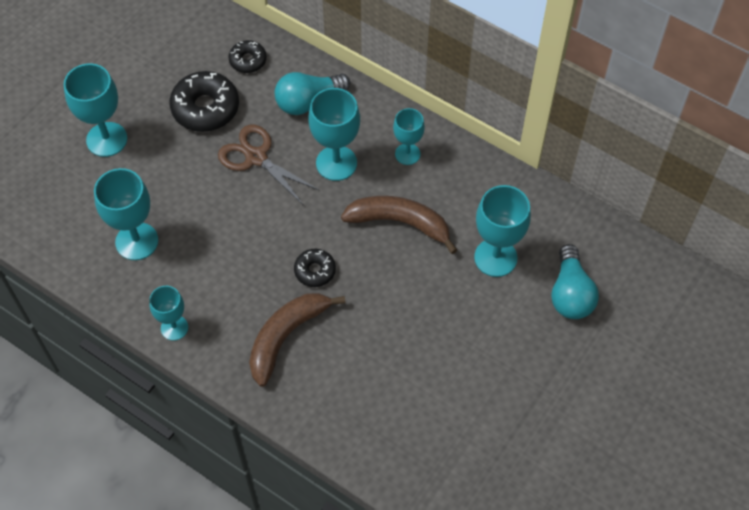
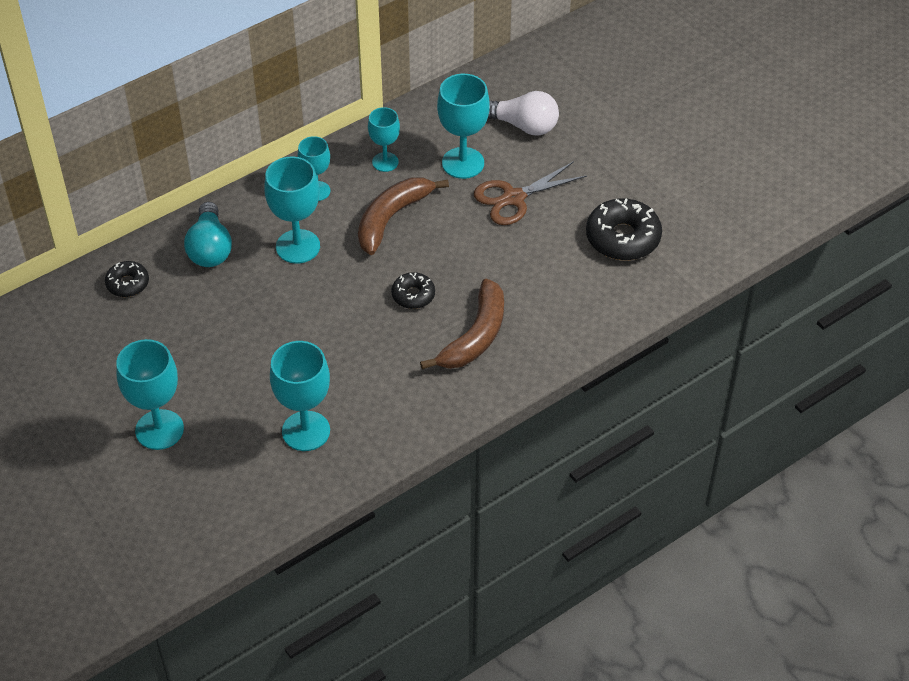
camera: 70 degrees left, 10 degrees down
turquoise goblet [149,286,188,341] -> turquoise goblet moved to [368,107,400,172]
black donut [169,71,239,132] -> black donut moved to [586,198,662,260]
brown scissors [218,125,320,205] -> brown scissors moved to [474,161,587,225]
brown banana [249,293,346,387] -> brown banana turned 120 degrees counterclockwise [420,279,504,369]
turquoise light bulb [551,244,599,319] -> white light bulb [488,91,559,135]

